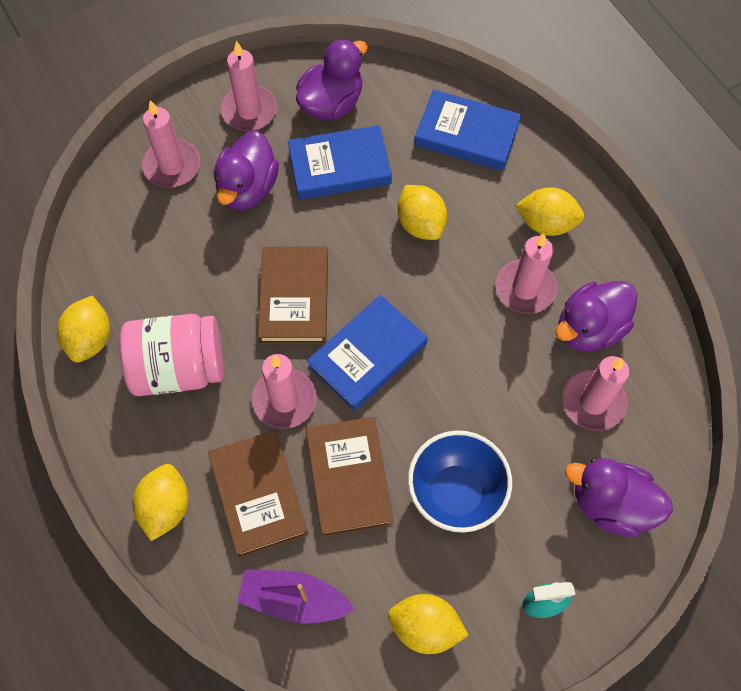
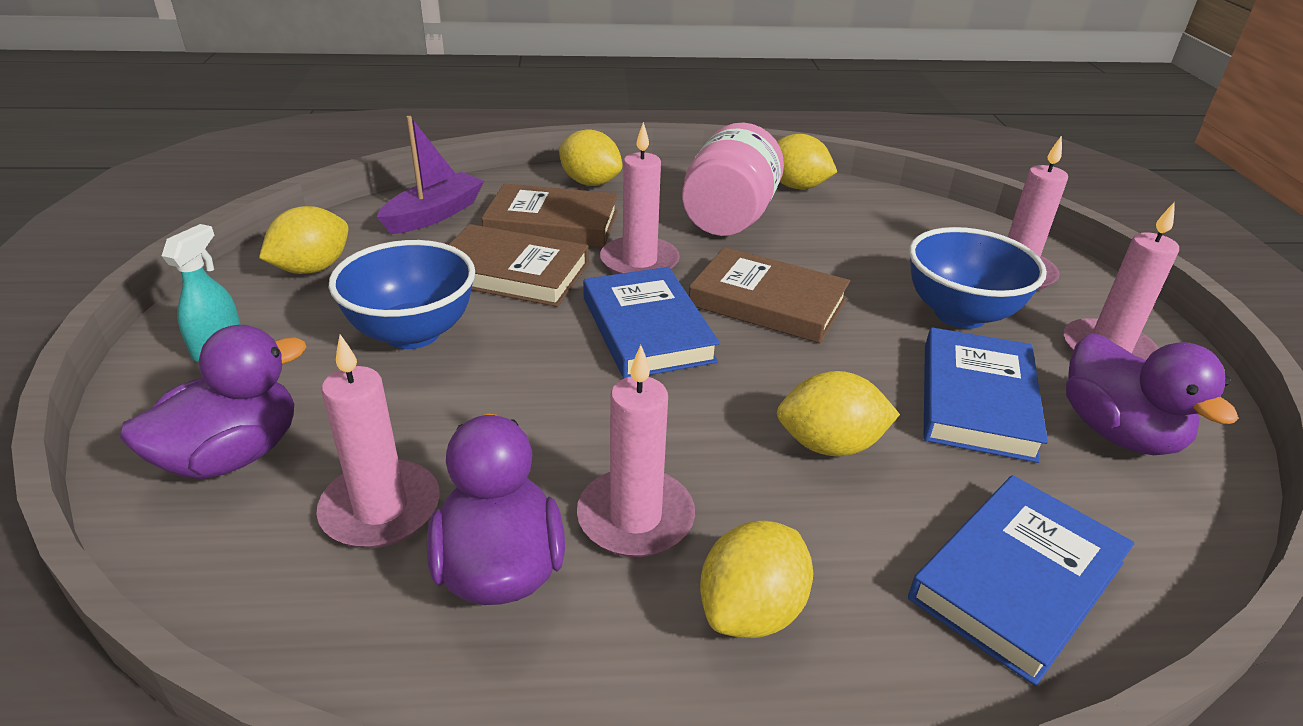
camera: 115 degrees right, 30 degrees down
purple duck [214,131,279,210] -> blue bowl [909,227,1047,329]

